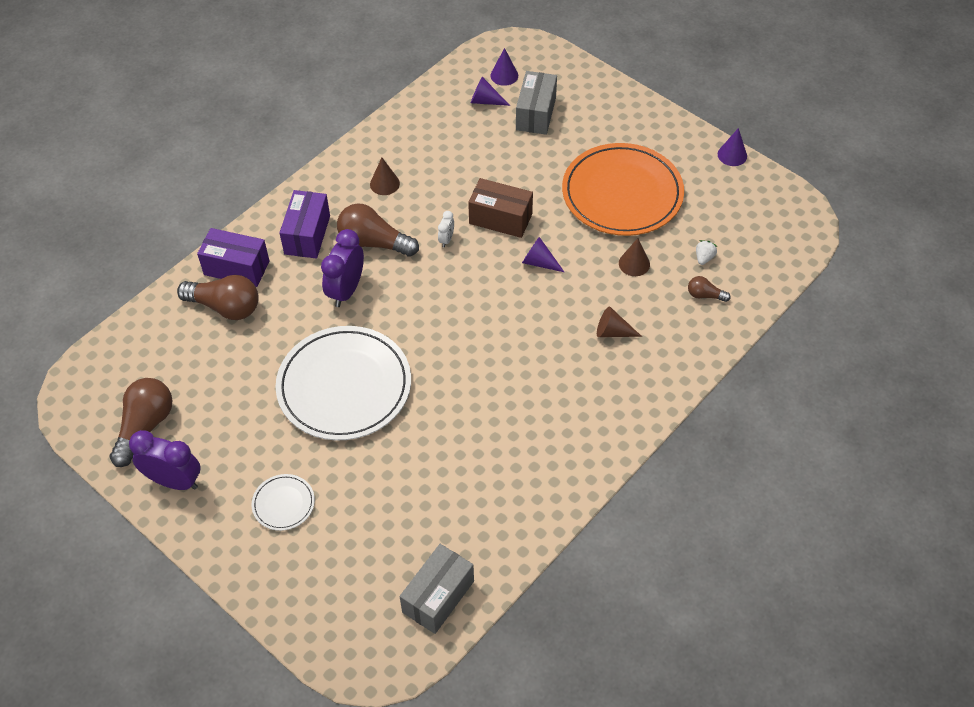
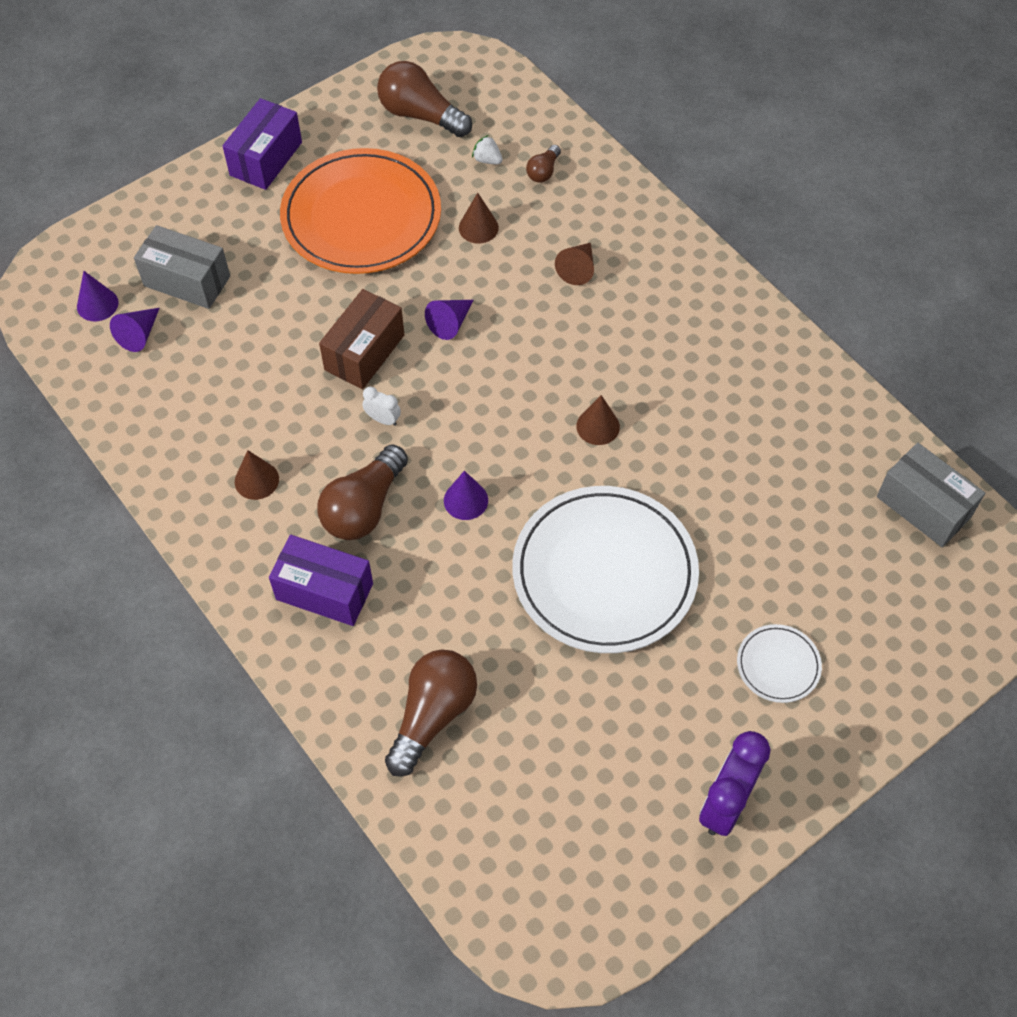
camera: 80 degrees left, 5 degrees up
brown light bulb [109,378,172,467] -> brown light bulb moved to [377,61,472,137]
purple box [197,228,269,287] -> purple box moved to [223,98,302,190]
purple clock [321,229,364,307] -> none
purple cone [718,128,747,166] -> purple cone moved to [444,471,488,520]
none -> brown cone [576,395,620,445]

